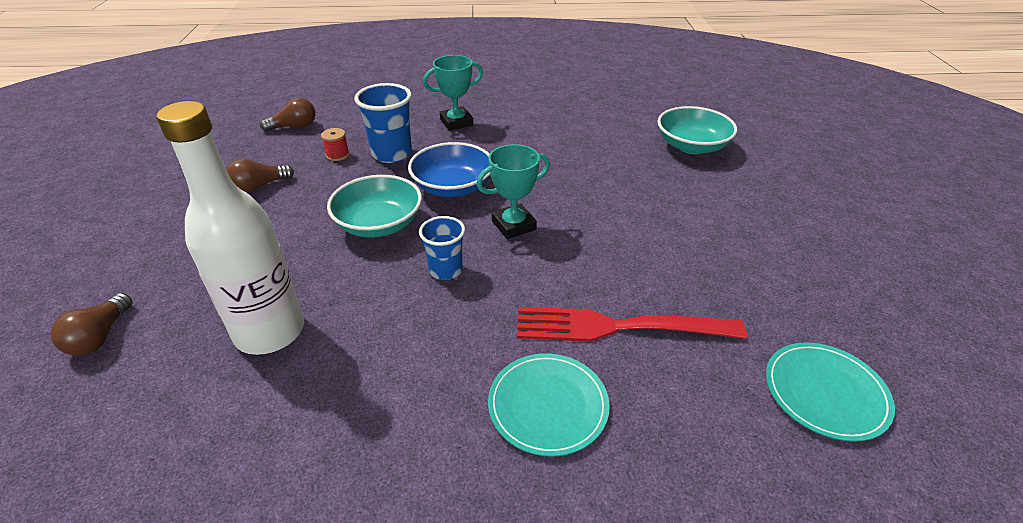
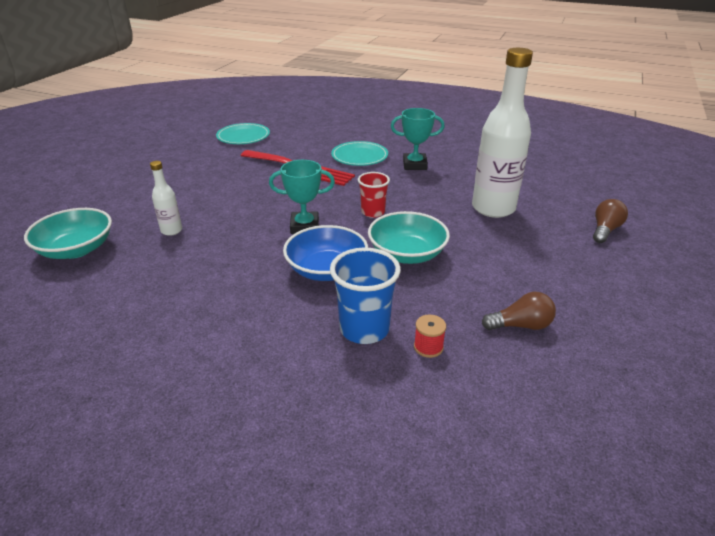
camera: 155 degrees left, 5 degrees down
brown light bulb [260,98,315,132] -> none
blue cup [419,216,465,280] -> red cup [358,172,390,218]
turquoise trophy [423,55,483,131] -> turquoise trophy moved to [391,108,445,170]
none -> white bottle [150,161,182,236]

